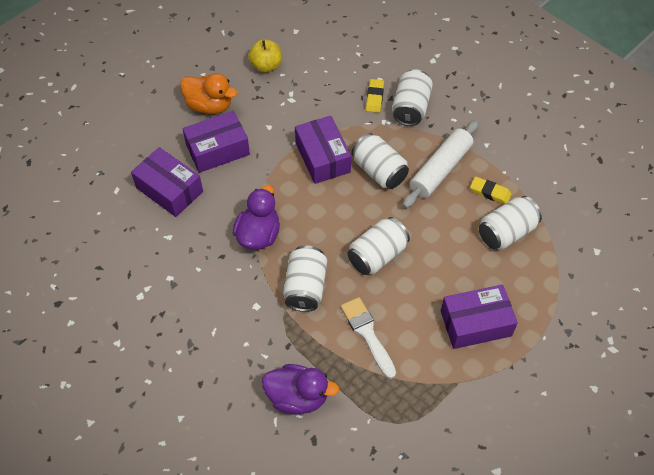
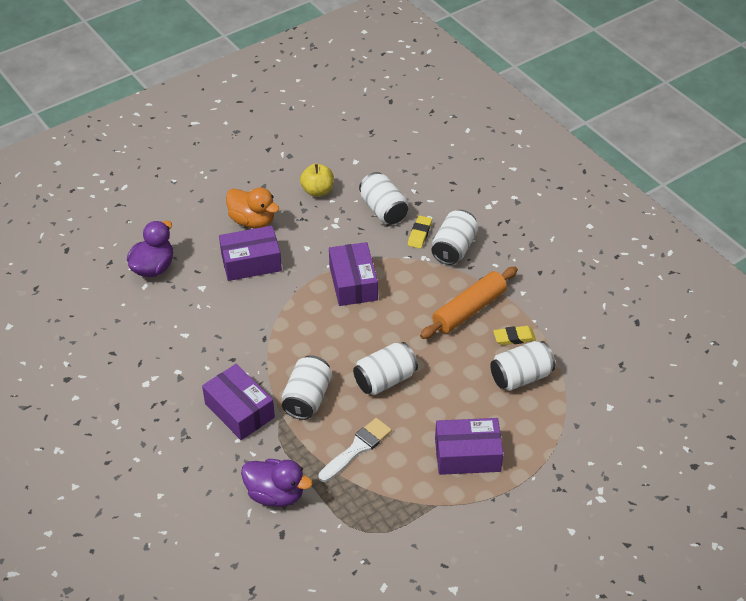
camera: 10 degrees right, 10 degrees down
purple box [131,147,203,217] -> purple box moved to [202,364,275,440]
purple duck [233,185,280,250] -> purple duck moved to [127,221,173,277]
white brush [340,297,396,379] -> white brush turned 60 degrees clockwise [318,418,392,482]
white can [351,133,409,189] -> white can moved to [359,172,408,224]
white rolling pin [403,120,479,208] -> orange rolling pin [420,267,518,339]
yellow eraser [470,176,512,204] -> yellow eraser turned 45 degrees counterclockwise [493,326,536,345]

